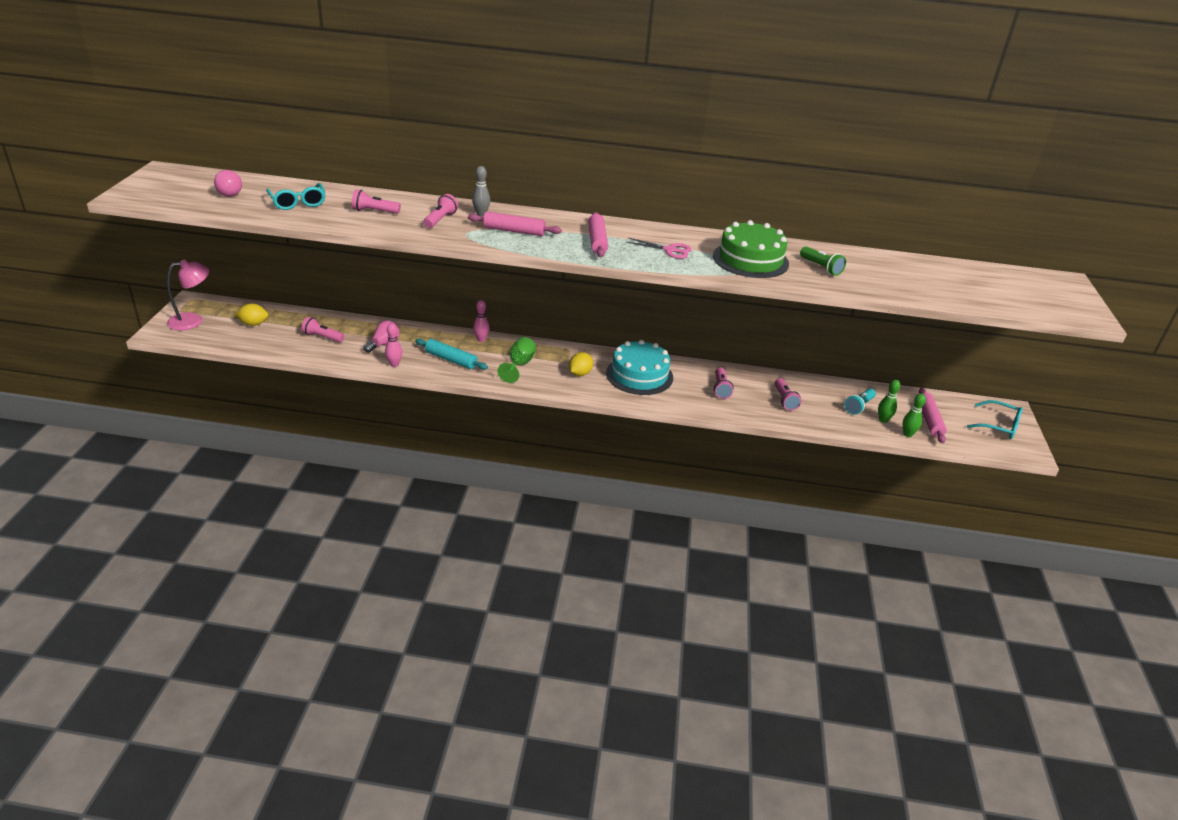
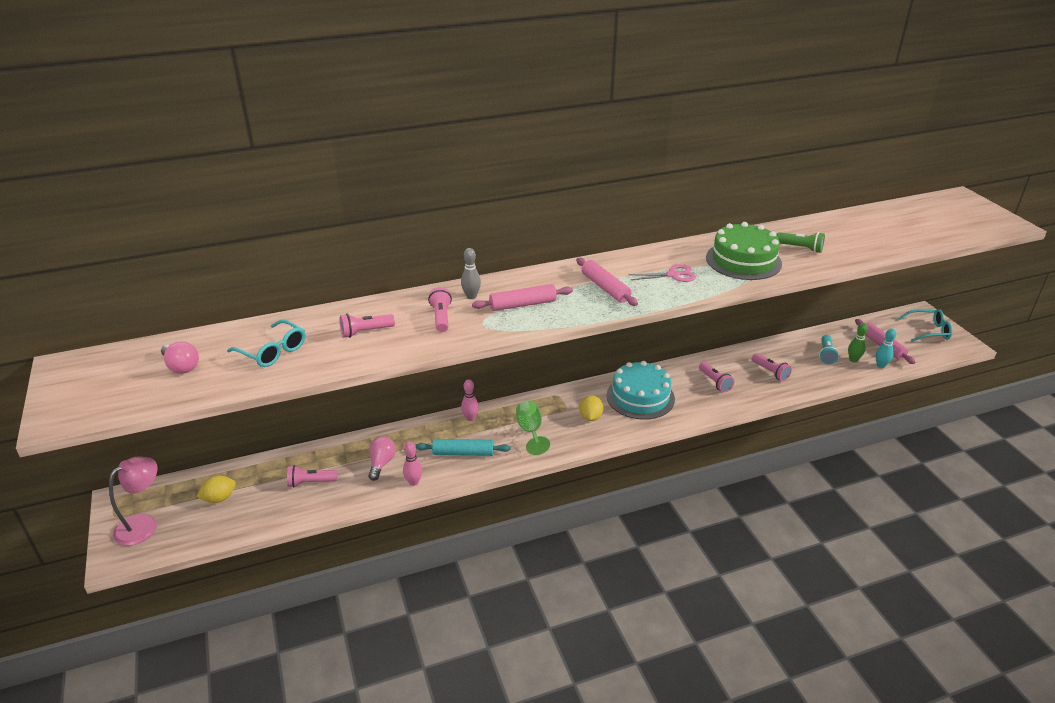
camera: 25 degrees left, 0 degrees up
green bowling pin [903,394,926,437] -> turquoise bowling pin [876,329,896,368]

